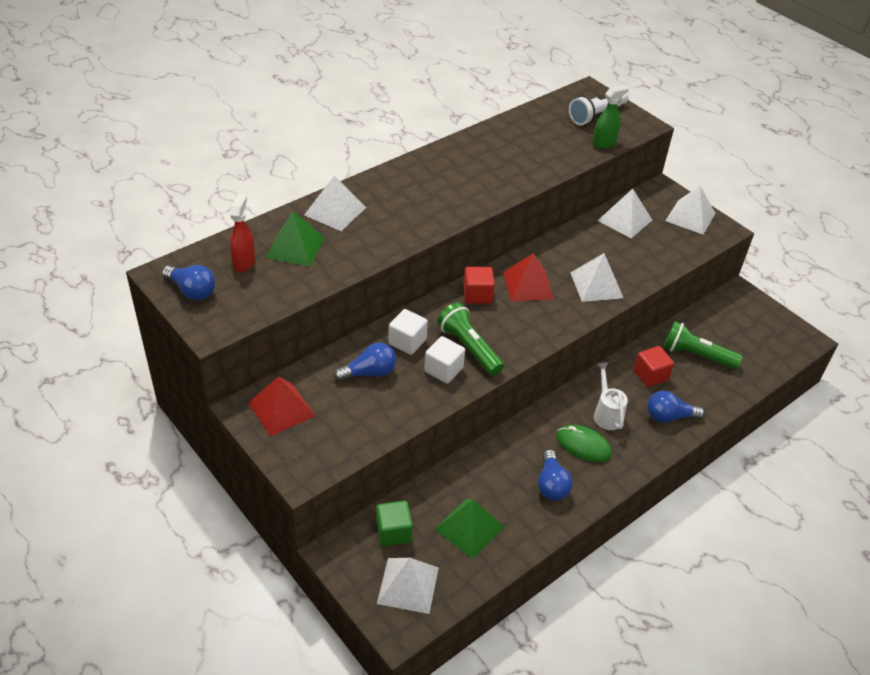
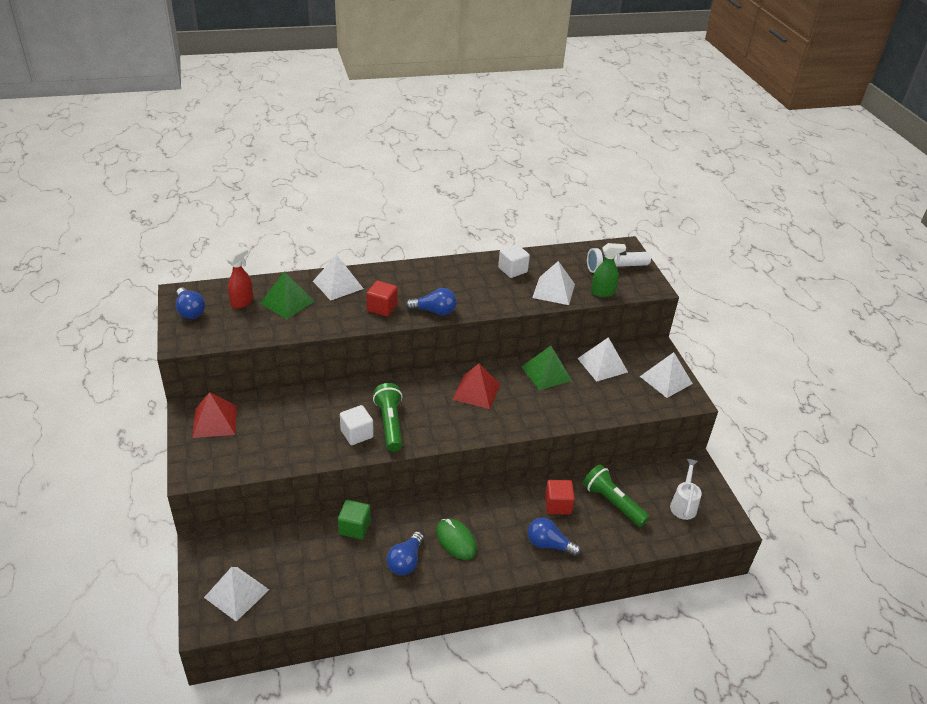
camera: 25 degrees right, 5 degrees down
blue light bulb [334,343,396,382] -> blue light bulb moved to [406,288,457,315]
green cube [376,500,413,546] -> green cube moved to [338,500,371,539]
white cube [388,309,428,355] -> white cube moved to [498,244,530,278]
green pyramid [434,499,504,559] -> green pyramid moved to [521,346,572,390]
red cube [463,267,495,304] -> red cube moved to [366,281,398,317]
white pyramid [570,253,623,302] -> white pyramid moved to [532,261,575,305]
white watering can [594,362,628,430] -> white watering can moved to [670,459,702,520]

